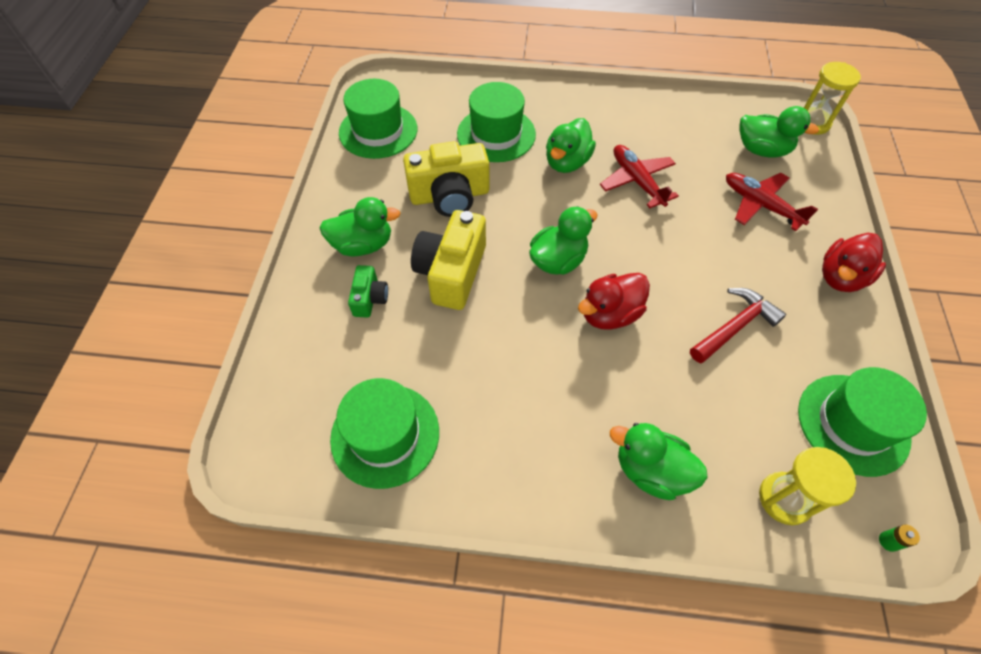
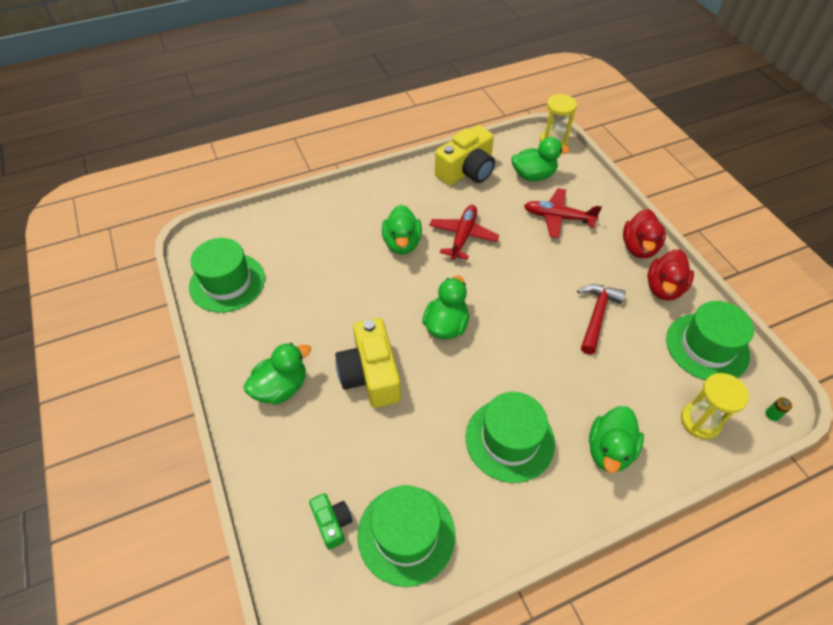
camera: 30 degrees left, 5 degrees down
green camera [348,265,388,318] -> green camera moved to [309,493,353,550]
yellow camera [403,141,489,217] -> yellow camera moved to [435,125,495,185]
green hat [457,82,536,162] -> green hat moved to [466,392,555,483]
red duck [578,273,650,330] -> red duck moved to [647,250,694,300]
red plane [600,145,679,208] -> red plane turned 75 degrees clockwise [429,205,499,260]
green duck [610,423,708,500] -> green duck turned 60 degrees counterclockwise [589,406,644,473]

